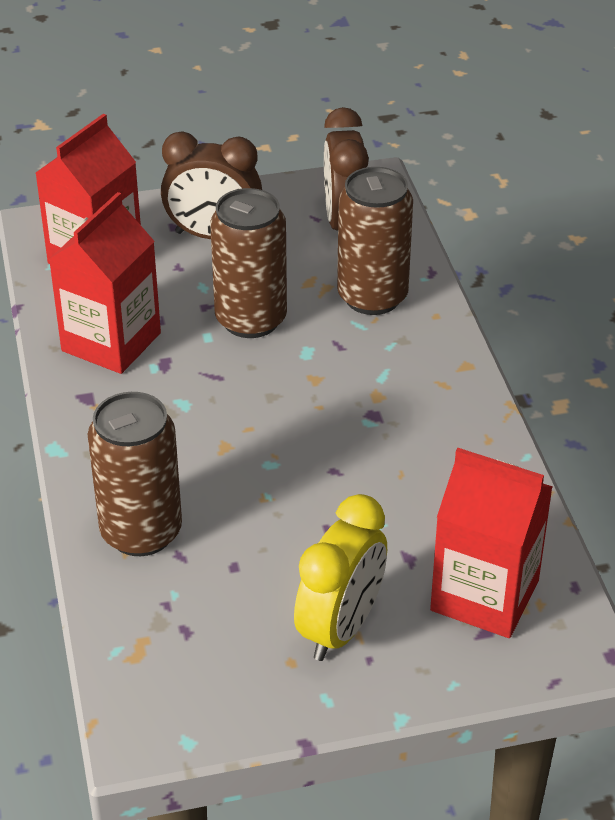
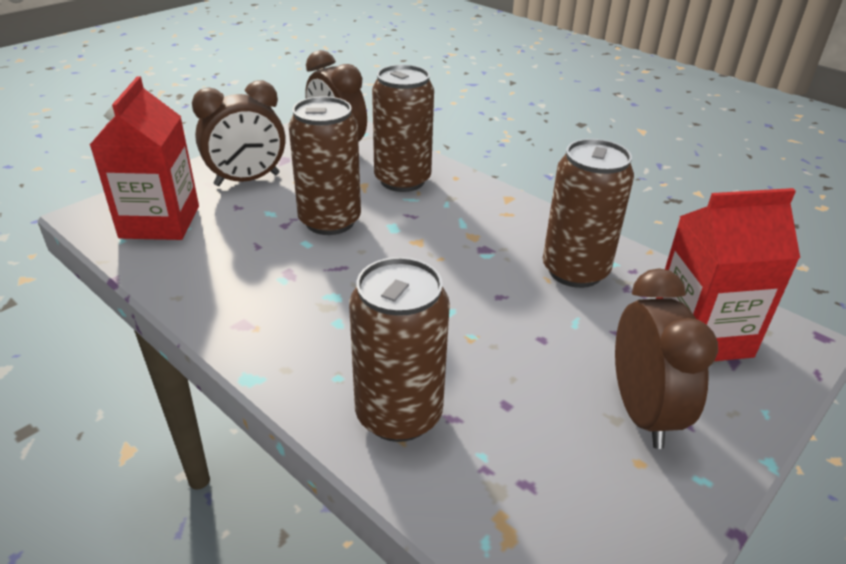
camera: 35 degrees left, 5 degrees down
red carton [49,192,161,374] -> none
yellow clock [294,494,387,661] -> brown clock [615,268,718,449]
none -> brown can [543,139,634,288]

